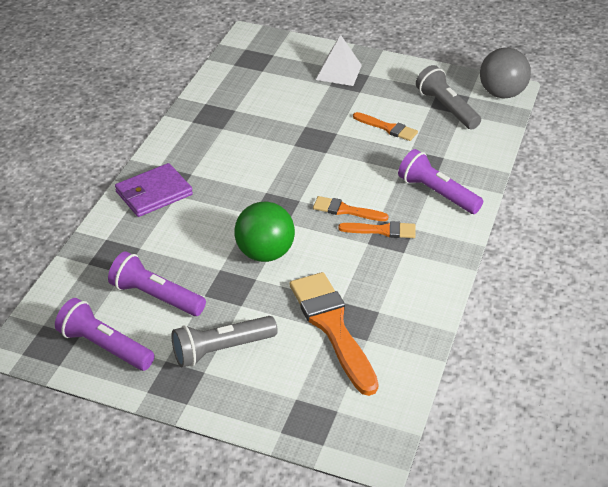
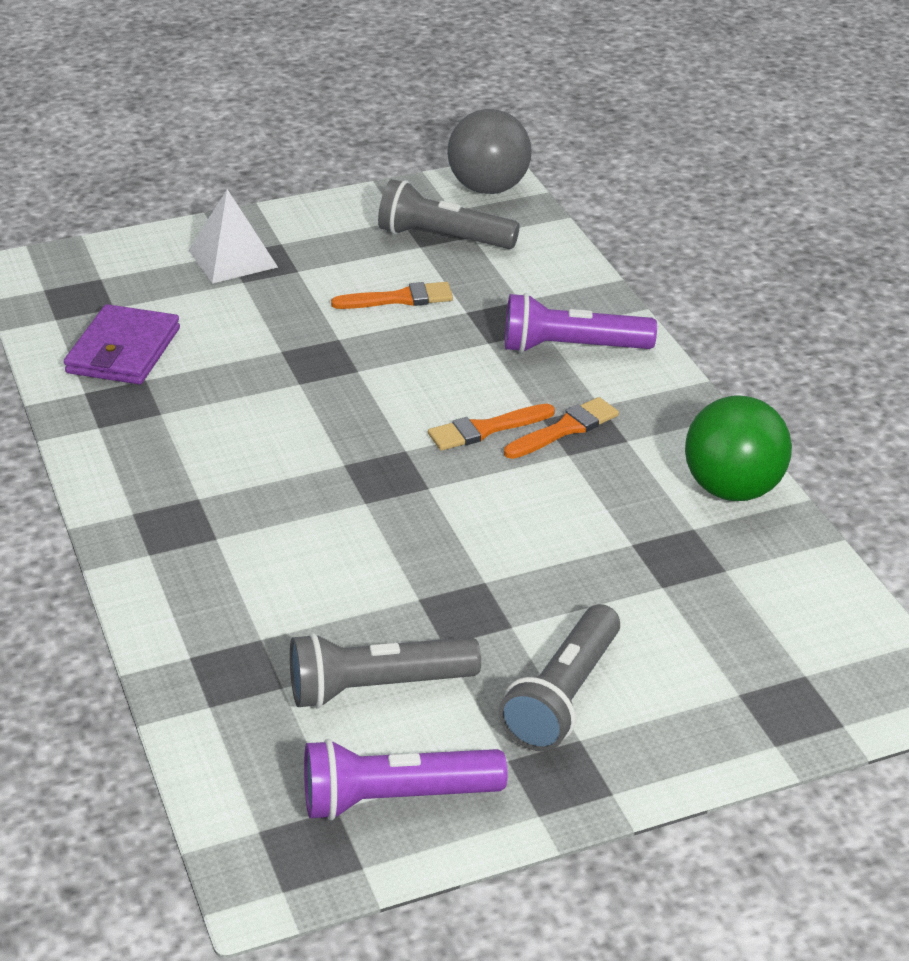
camera: 40 degrees left, 5 degrees down
purple flashlight [108,251,206,316] -> grey flashlight [290,633,481,709]
purple wallet [115,163,193,217] -> purple wallet moved to [64,304,180,384]
green ball [234,202,295,262] -> green ball moved to [685,395,792,501]
orange brush [290,272,379,396] -> none

